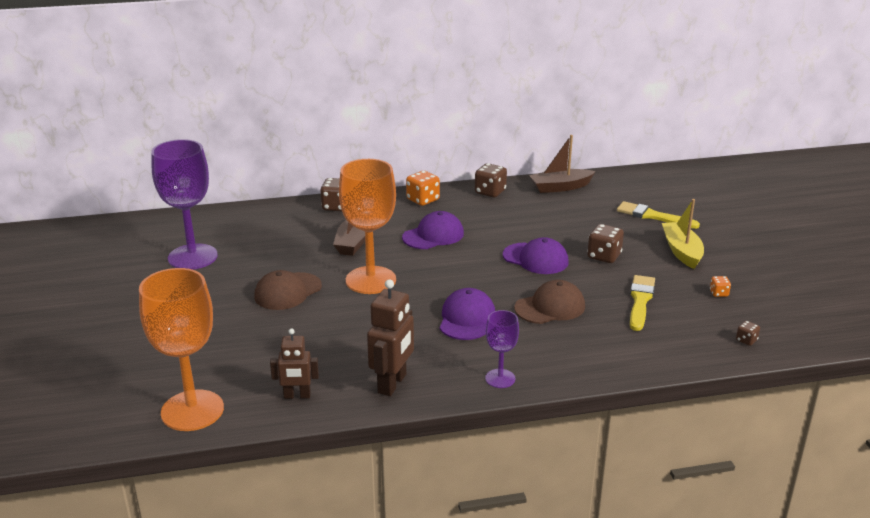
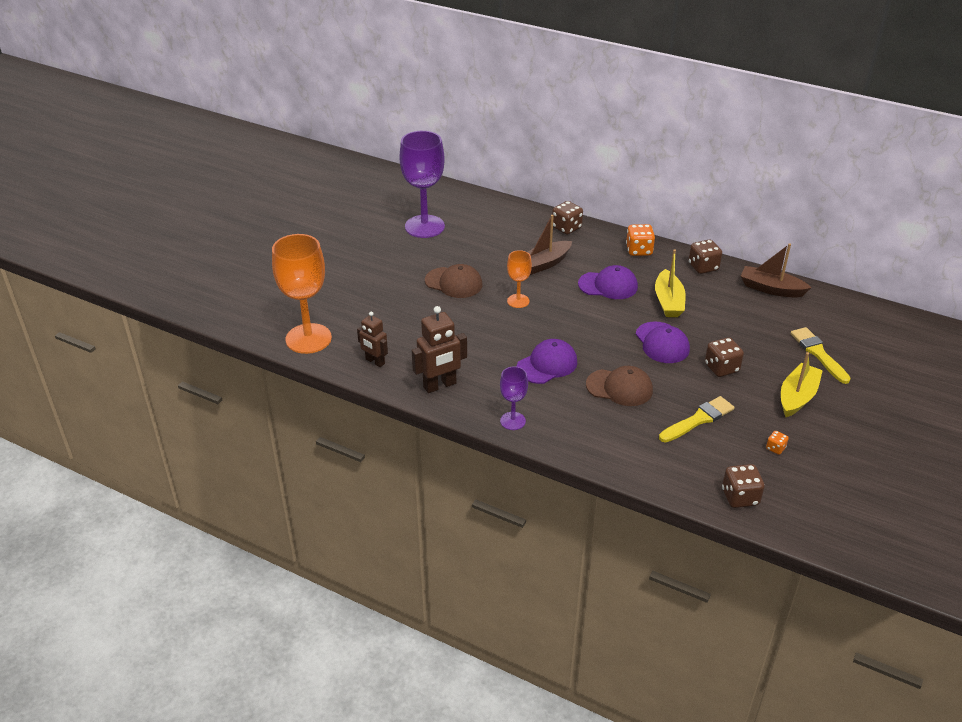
camera: 40 degrees right, 10 degrees up
brown cap [254,270,322,310] -> brown cap turned 150 degrees counterclockwise [425,264,482,298]
orange goblet [339,159,396,294] -> orange goblet [507,250,532,308], size x0.51
brown dice [736,321,760,346] -> brown dice [722,464,765,508], size x1.88
none -> yellow boat [655,249,686,317]

